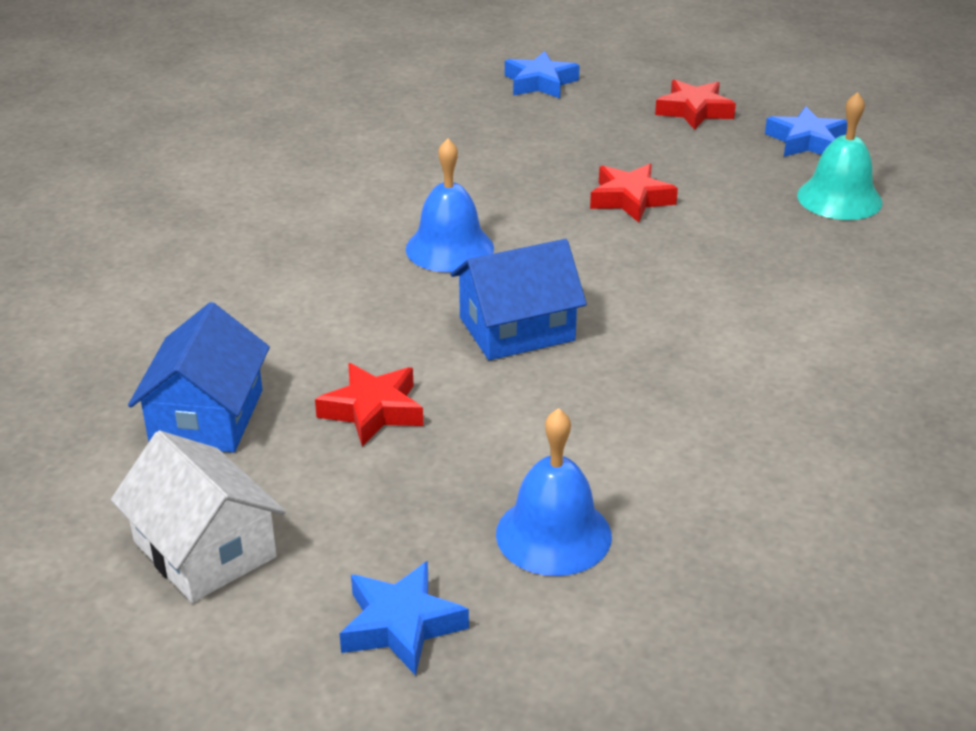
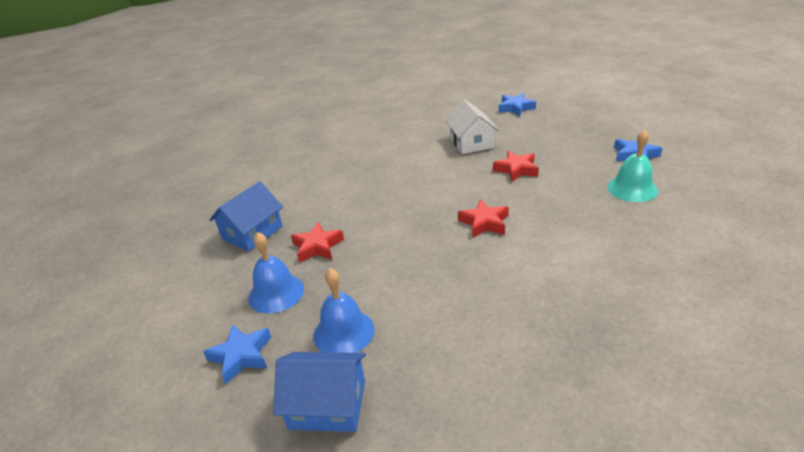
camera: 30 degrees right, 0 degrees up
white house [111,430,286,603] -> white house moved to [445,99,499,154]
blue bell [406,138,494,272] -> blue bell moved to [248,232,304,313]
blue house [451,239,587,360] -> blue house moved to [273,352,366,432]
red star [655,80,736,130] -> red star moved to [458,199,509,238]

